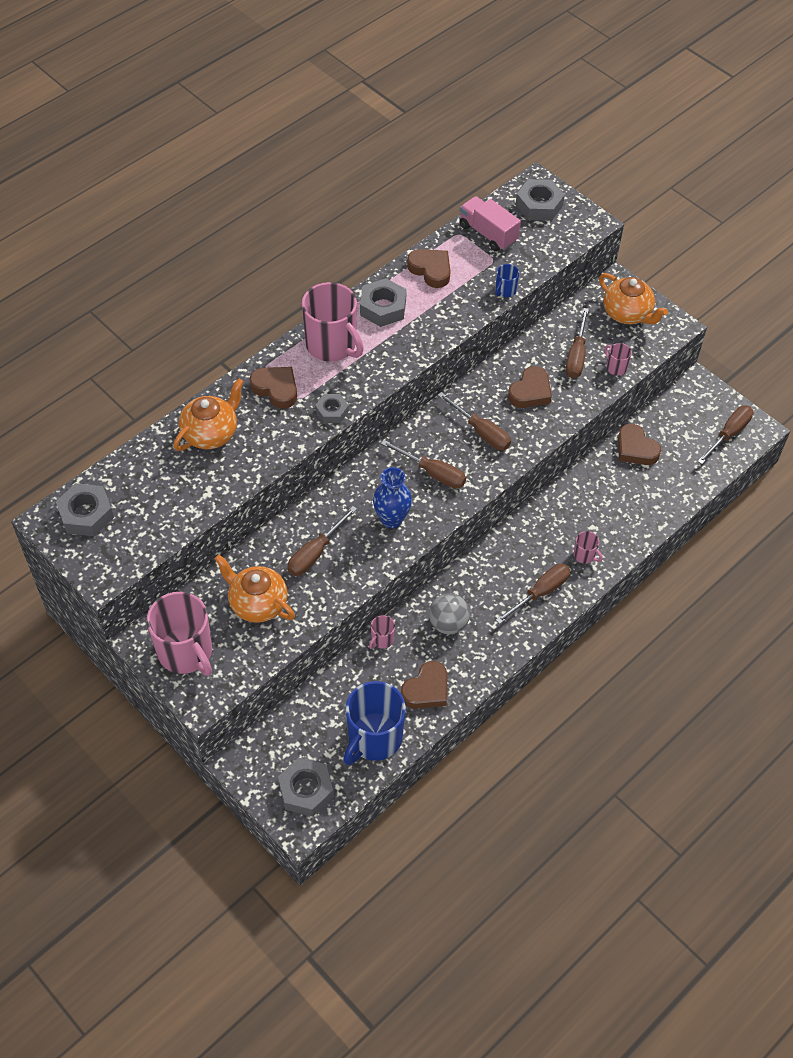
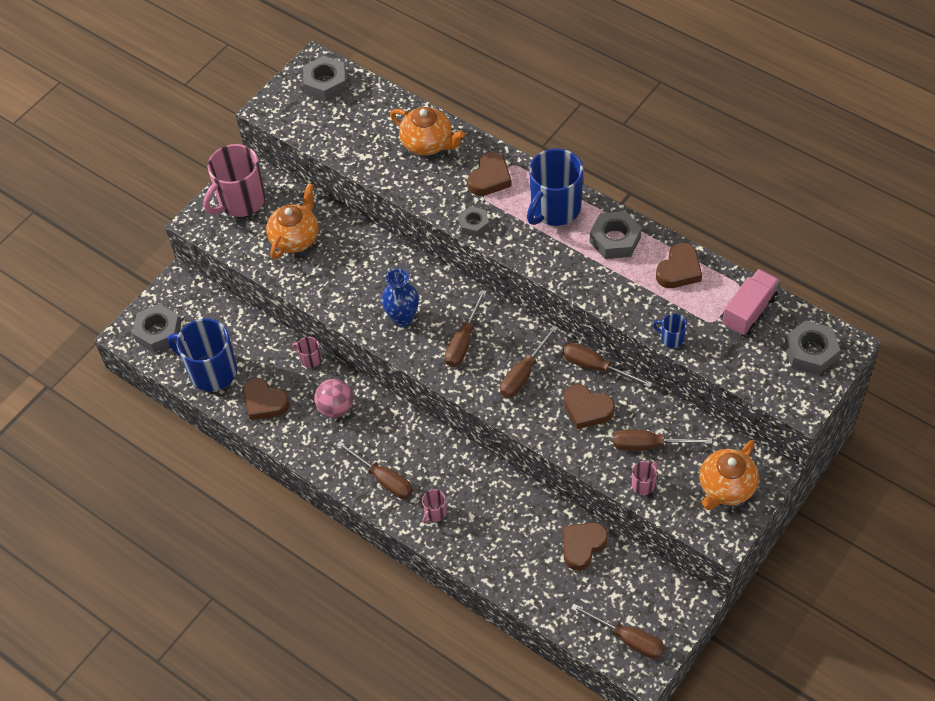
camera: 85 degrees right, 0 degrees up
brown screwdriver [287,506,357,576] -> brown screwdriver moved to [563,343,652,388]
pink mug [302,282,364,362] -> blue mug [527,148,584,226]
grey ball [429,593,470,634] -> pink ball [314,379,353,418]

